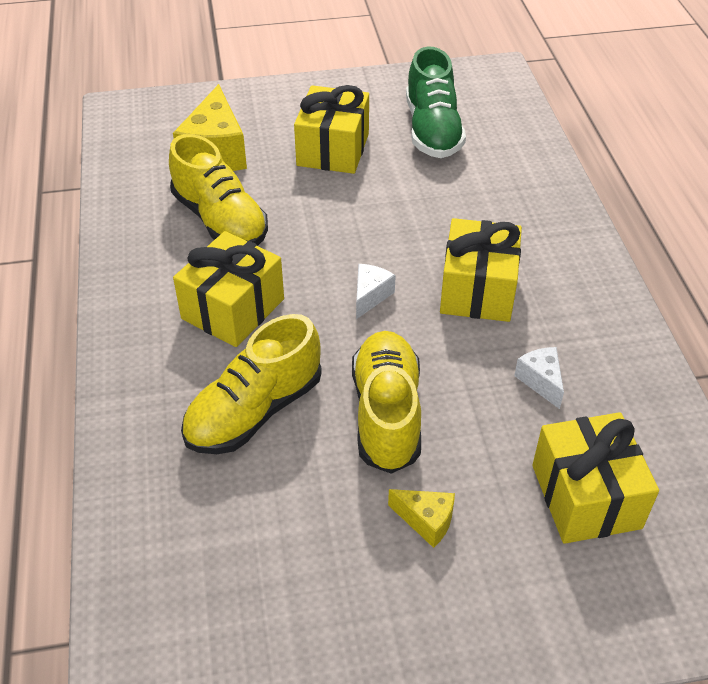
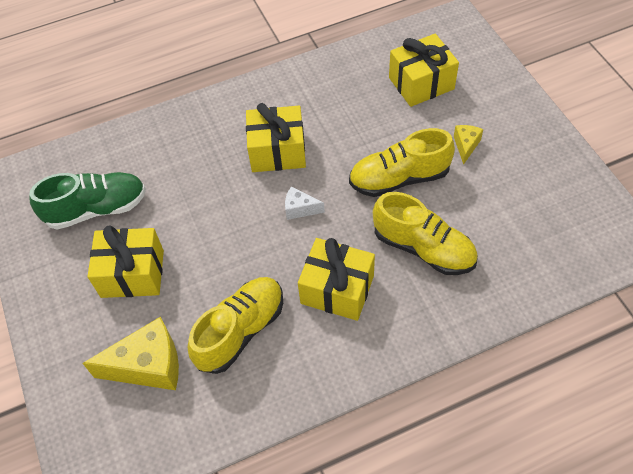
camera: 100 degrees left, 10 degrees up
white cheese [514,347,564,409] -> none

